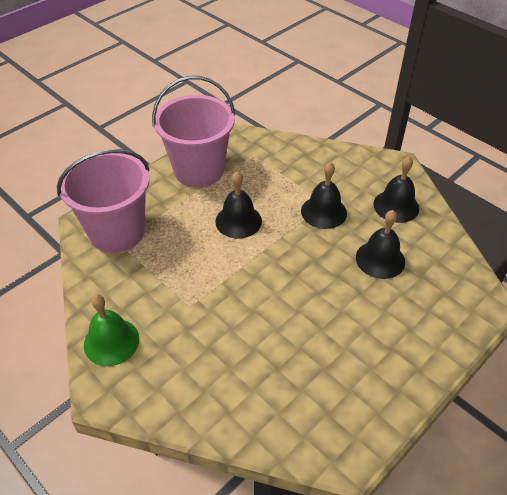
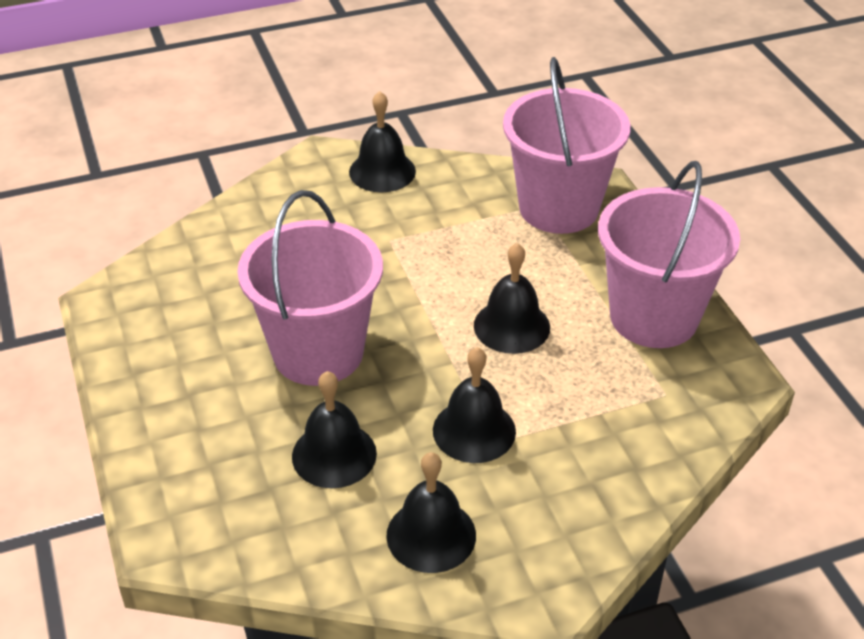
camera: 115 degrees right, 5 degrees down
green bell [84,295,139,366] -> black bell [349,91,416,192]
none -> pink bucket [237,190,383,386]

